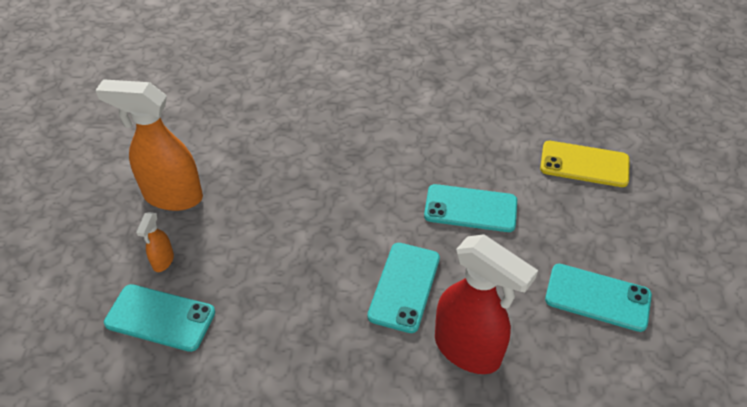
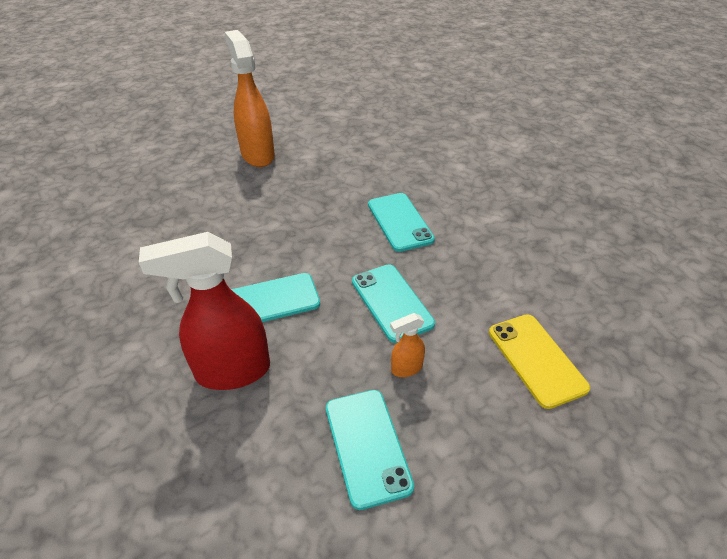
camera: 55 degrees right, 5 degrees down
turquoise phone [104,284,215,352] -> turquoise phone moved to [368,193,435,252]
orange spray bottle [136,212,174,272] -> orange spray bottle moved to [390,313,425,377]
red spray bottle [435,234,538,374] -> red spray bottle turned 75 degrees clockwise [139,232,270,390]

